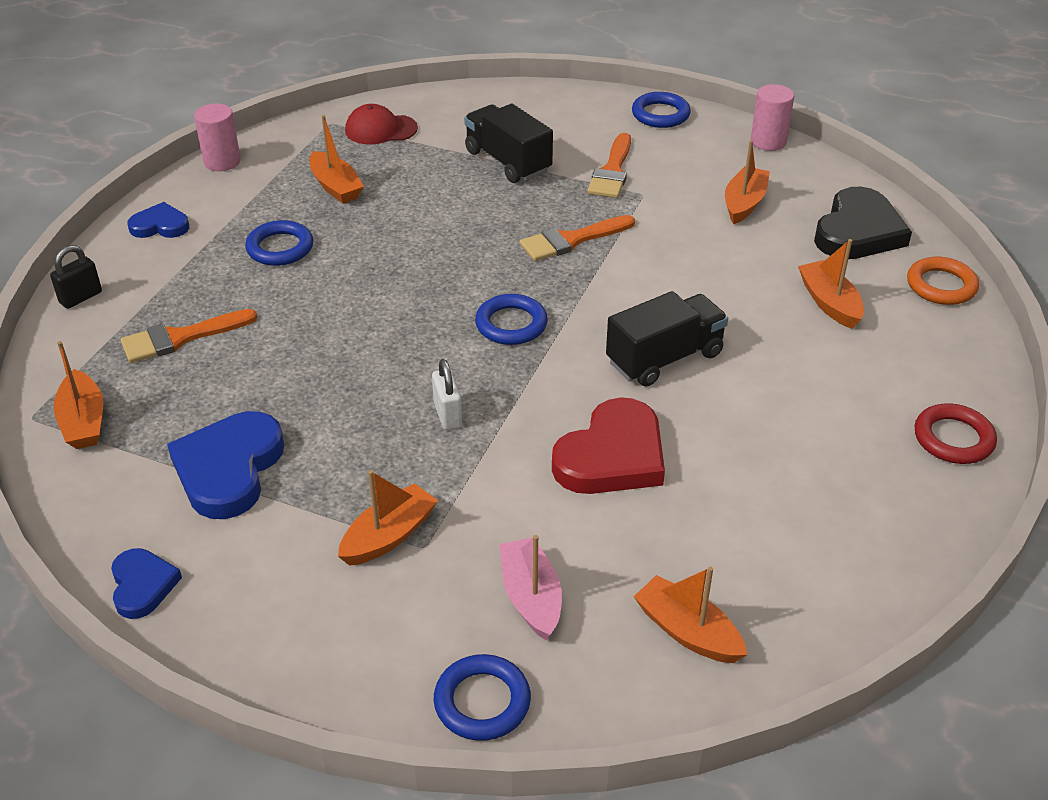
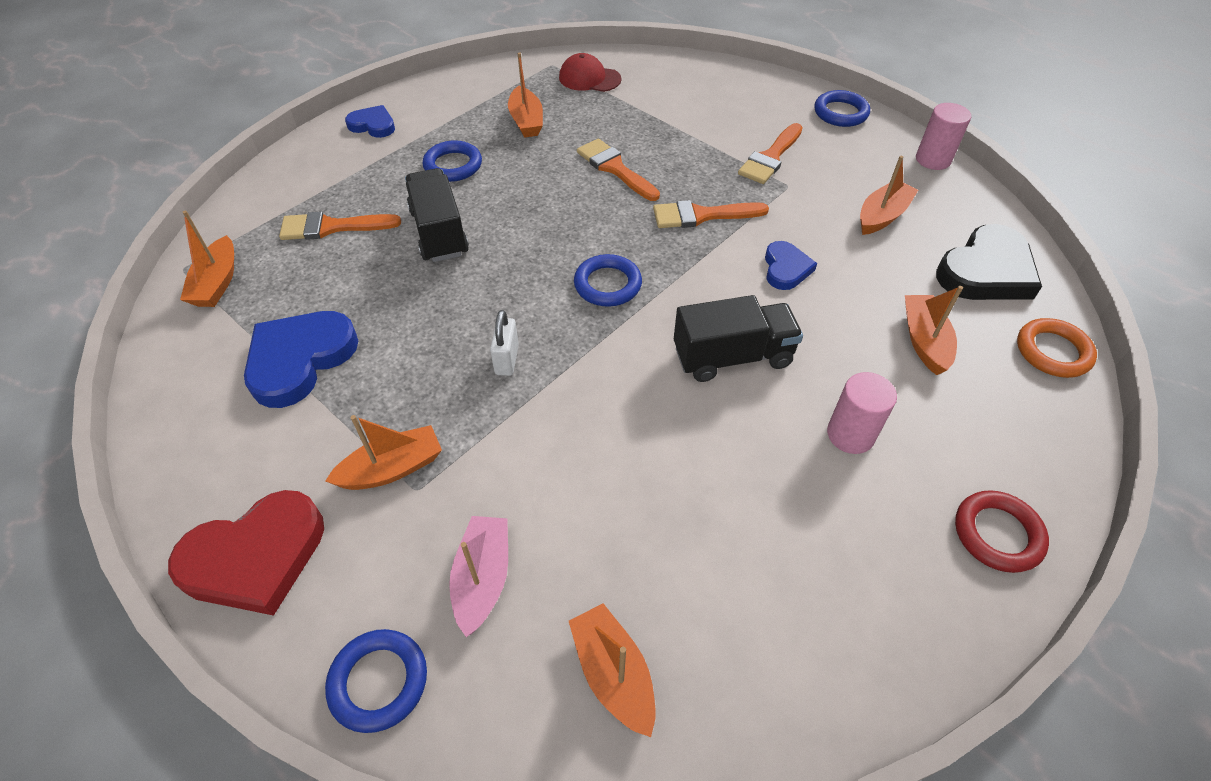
camera: 20 degrees right, 10 degrees up
black padlock [50,245,102,309] -> none
blue heart [111,548,182,619] -> blue heart moved to [765,241,817,290]
pink cylinder [194,103,241,171] -> pink cylinder moved to [827,372,897,454]
black truck [464,104,553,183] -> black truck moved to [405,168,469,262]
red heart [552,397,665,494] -> red heart moved to [168,490,324,616]
none -> orange brush [577,138,660,201]

